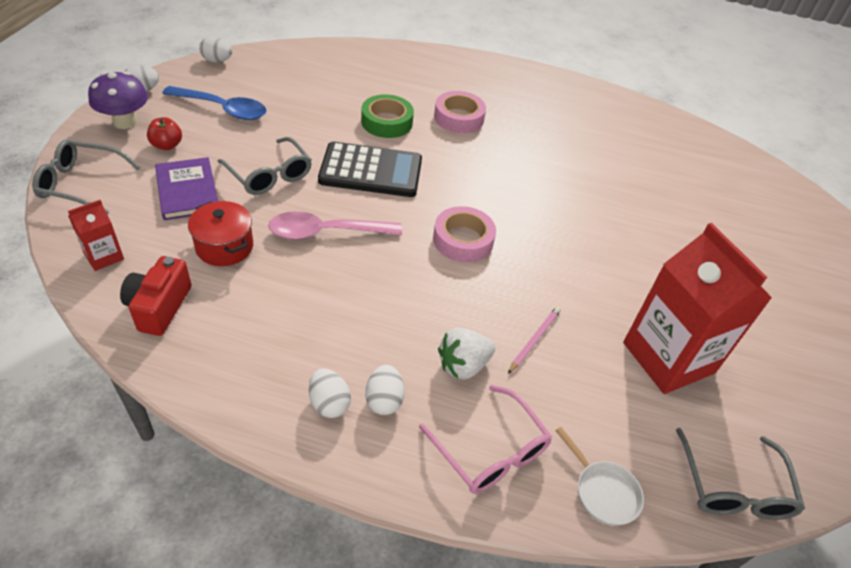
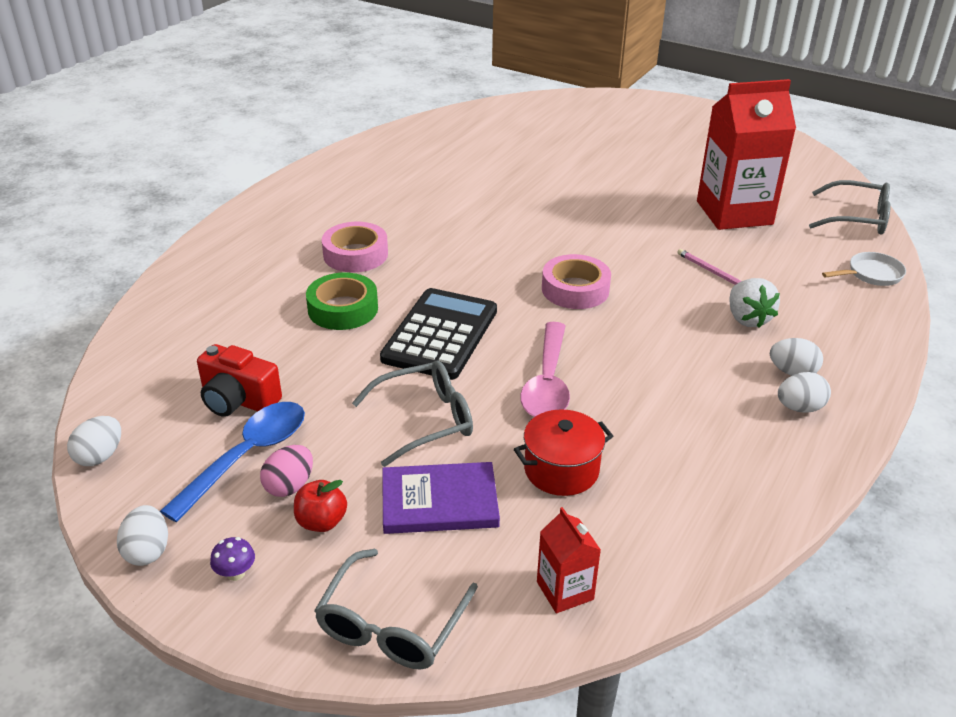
camera: 70 degrees left, 10 degrees down
purple mushroom [88,71,148,129] -> purple mushroom [210,537,255,581], size x0.46
red camera [120,256,191,336] -> red camera moved to [197,344,282,417]
pink glasses [419,385,552,494] -> none
none -> pink egg [260,445,313,497]

